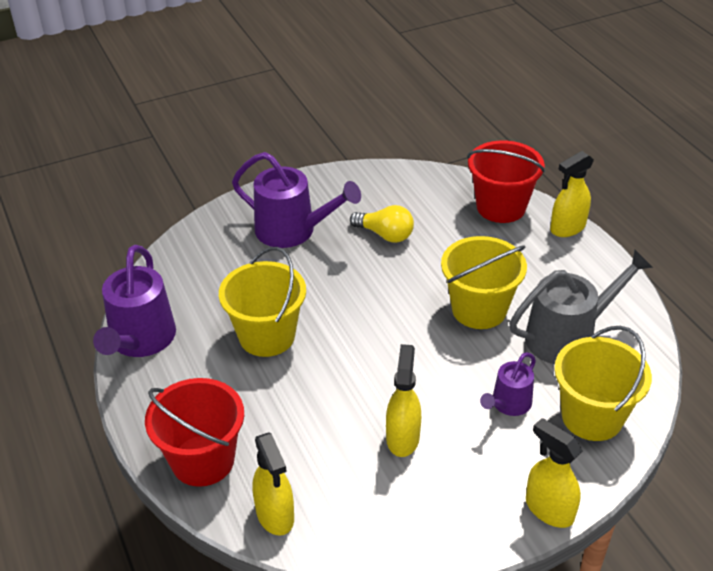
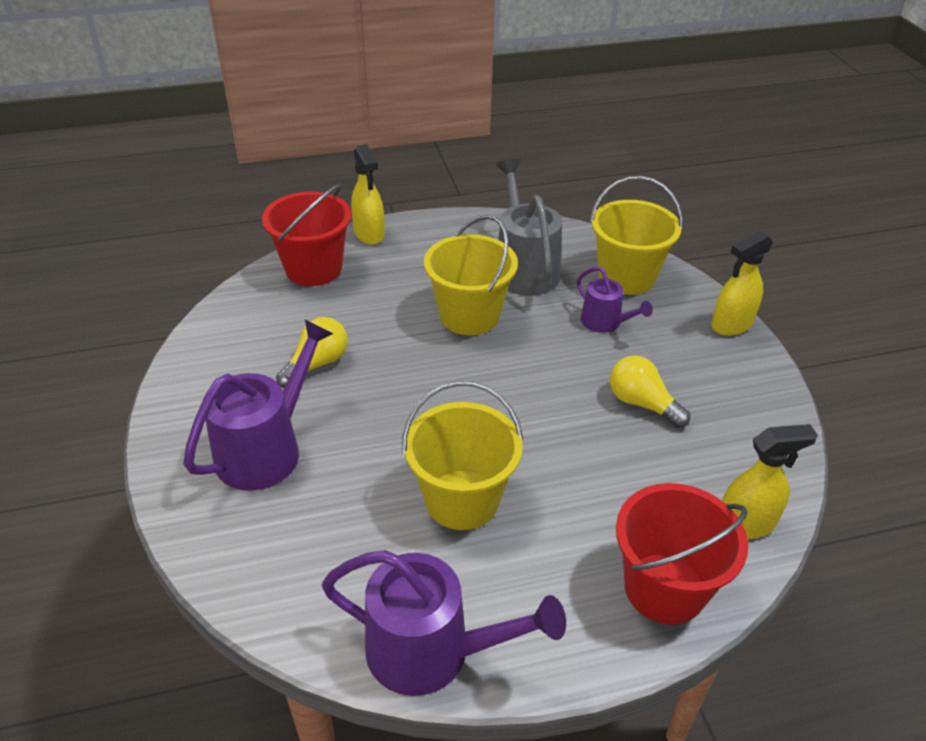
camera: 80 degrees left, 0 degrees up
yellow spray bottle [386,344,421,457] -> yellow light bulb [610,355,690,428]

